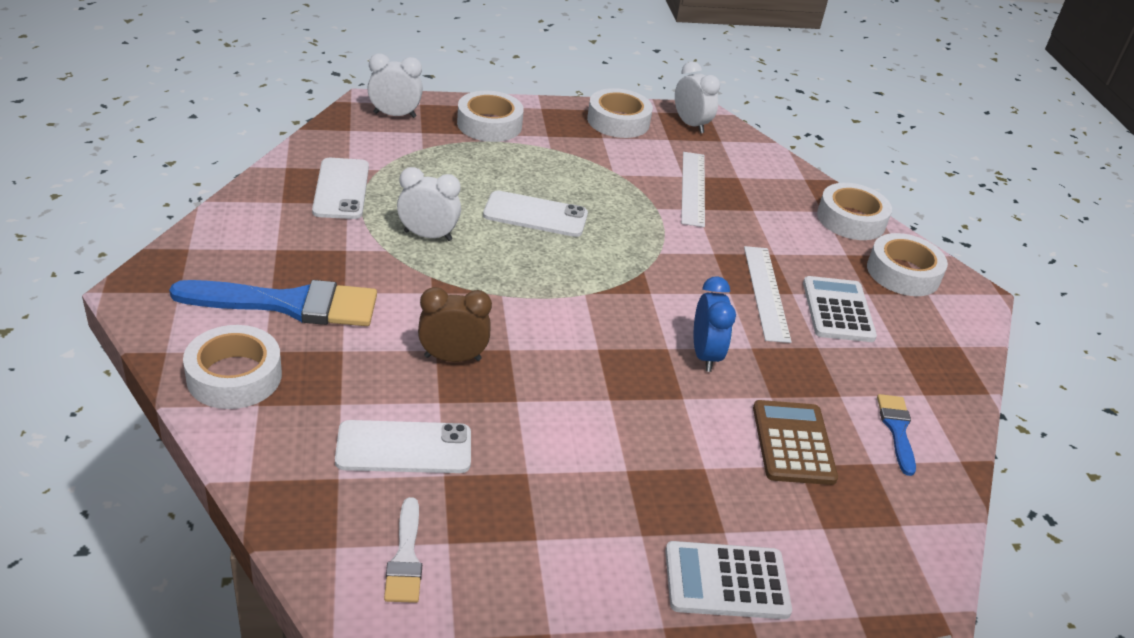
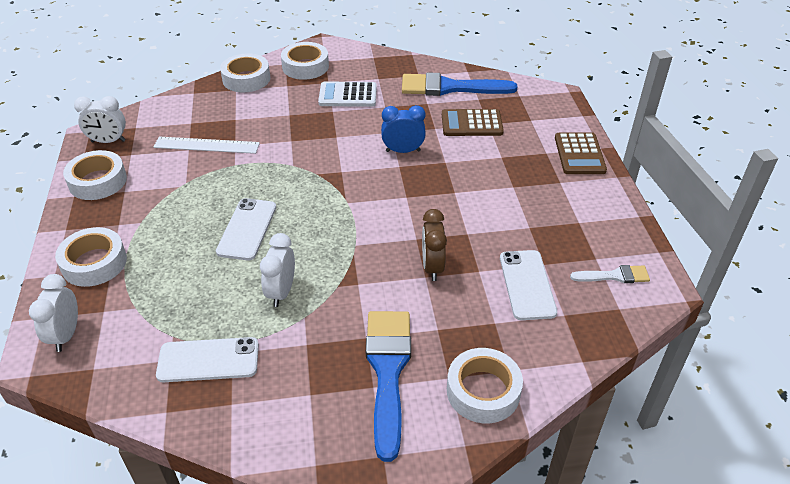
camera: 85 degrees left, 5 degrees up
white calculator [665,541,792,619] -> brown calculator [555,132,607,174]
white clock [675,62,720,134] -> white clock turned 150 degrees counterclockwise [74,96,126,143]
white ruler [744,246,792,343] -> none
blue brush [877,394,916,476] -> blue brush [402,73,517,96], size x1.97

